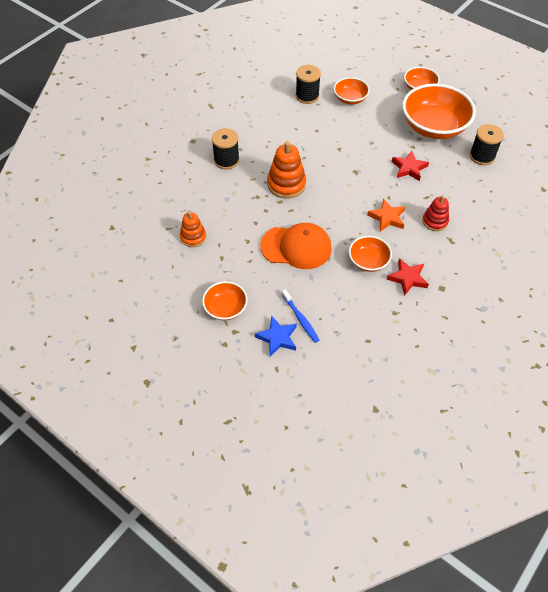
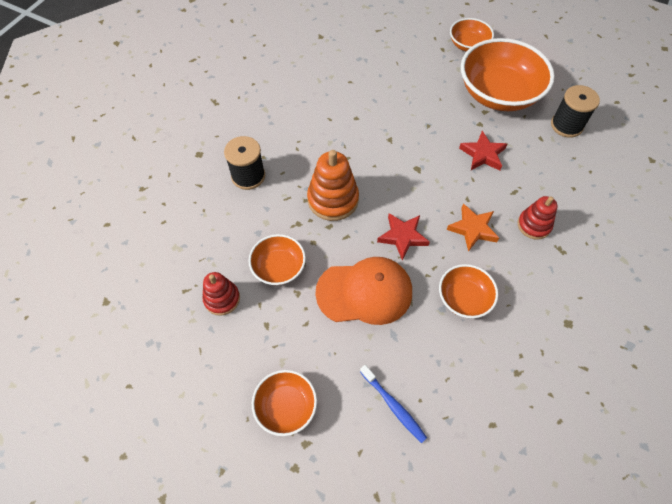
camera: 10 degrees left, 5 degrees up
orange stacking toy [180,211,206,247] -> red stacking toy [202,272,240,316]
blue star [255,316,297,357] -> none
black spool [296,65,321,104] -> none
orange bowl [334,77,370,105] -> orange bowl moved to [248,234,306,285]
red star [387,258,429,296] -> red star moved to [377,213,430,260]

